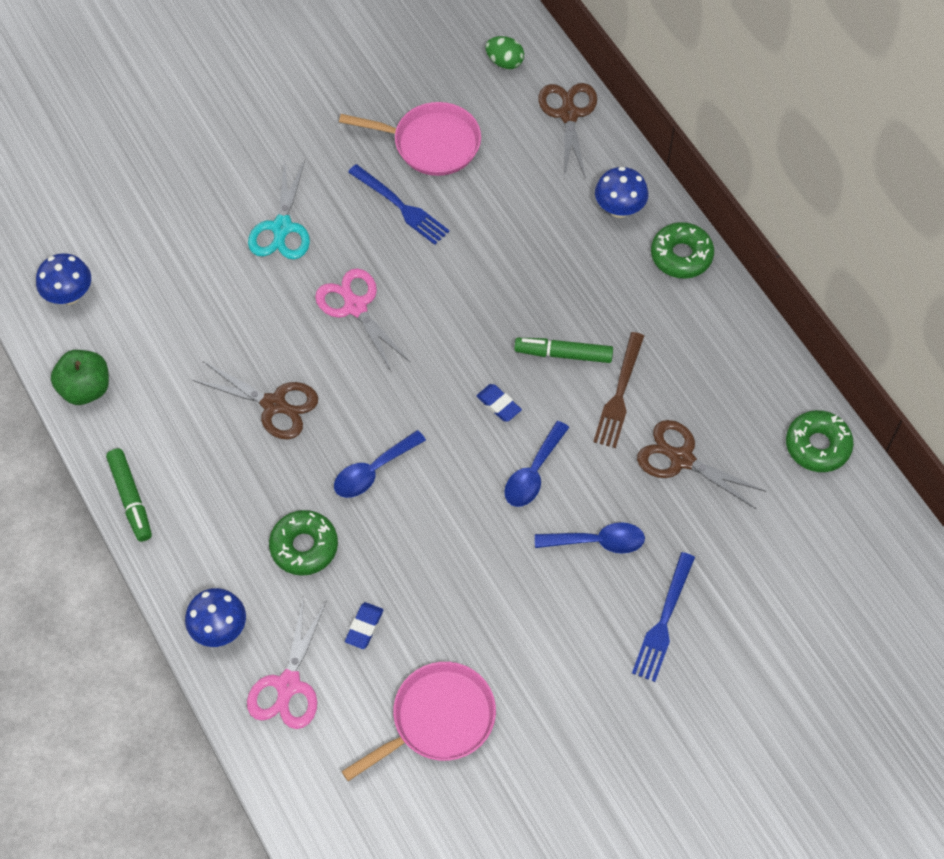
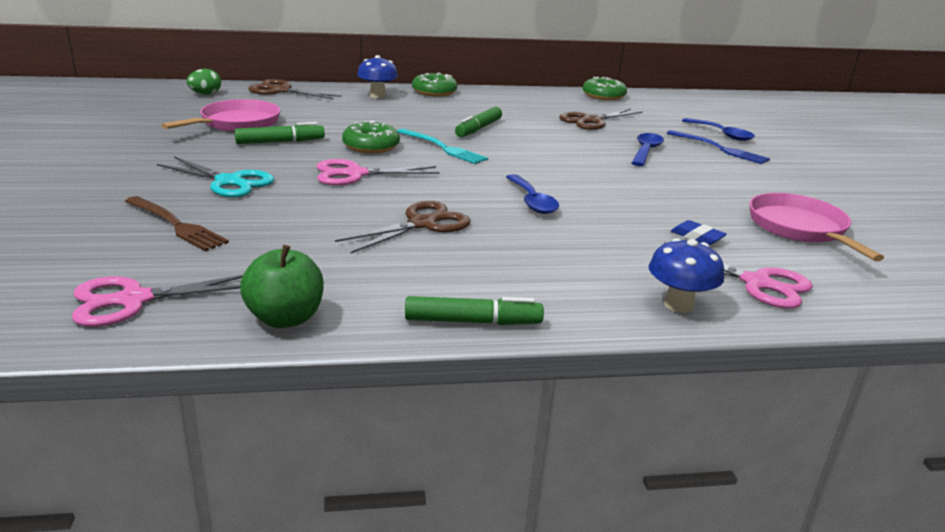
camera: 70 degrees left, 35 degrees down
blue mushroom [36,253,91,305] -> pink scissors [72,275,243,327]
green donut [269,510,338,576] -> green donut moved to [342,121,400,153]
blue fork [348,164,450,245] -> green marker [234,122,325,144]
blue eraser [476,384,522,422] -> none
blue spoon [504,421,569,507] -> blue spoon moved to [682,118,755,141]
brown fork [593,332,644,448] -> brown fork moved to [125,196,229,251]
none -> turquoise fork [398,128,488,164]

